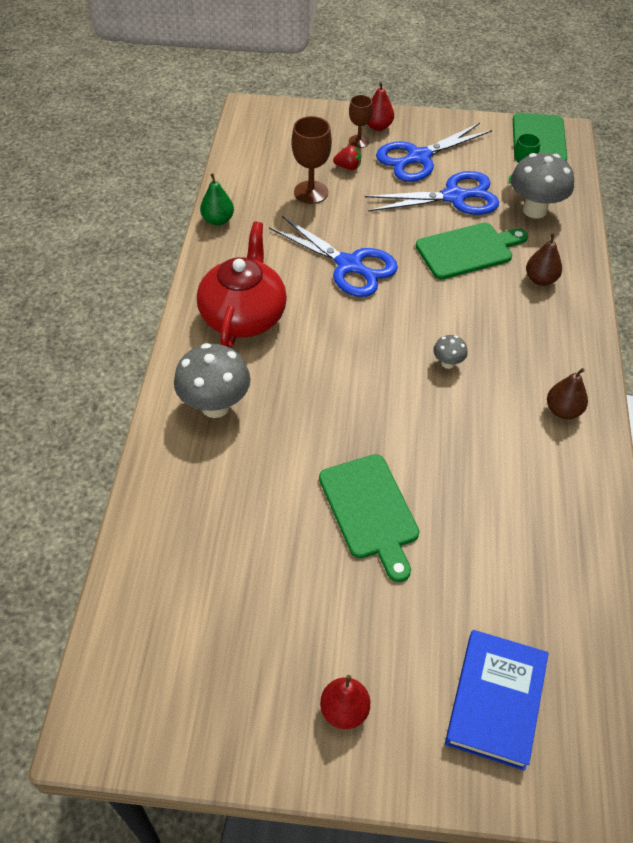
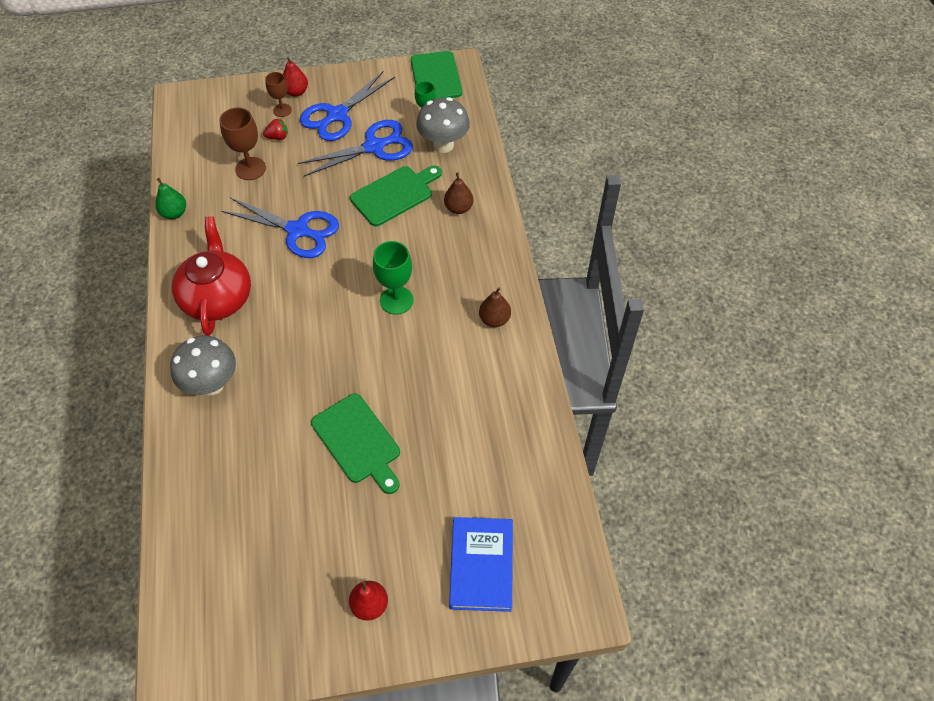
camera: 15 degrees left, 5 degrees up
grey mushroom [433,335,468,369] -> green goblet [373,241,413,315]

